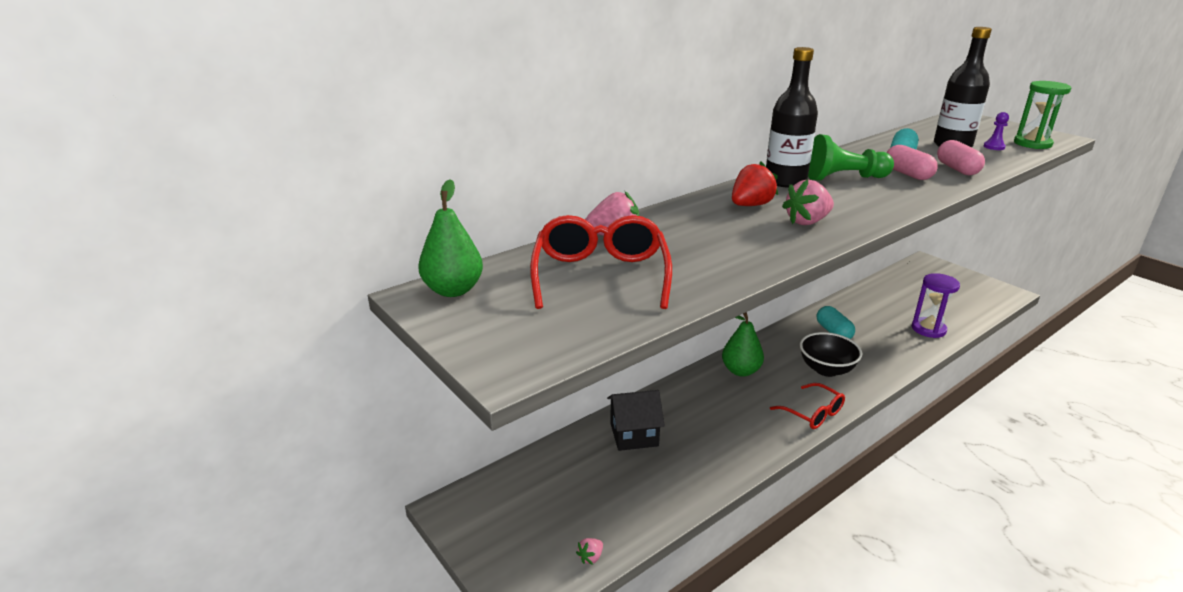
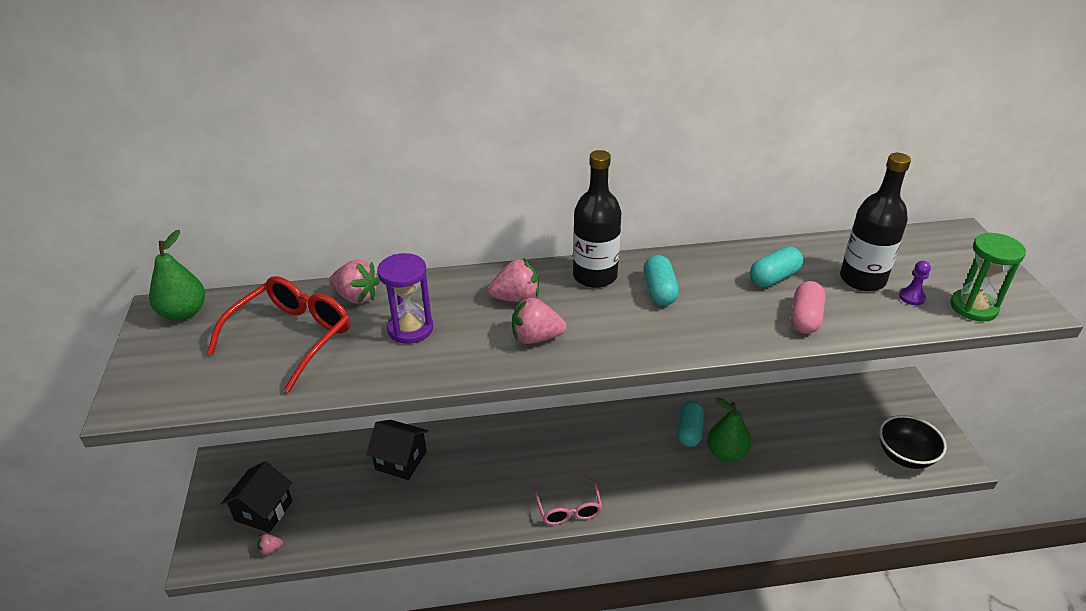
camera: 30 degrees right, 10 degrees up
green pear [722,312,764,377] -> green pear moved to [707,397,751,462]
red strawberry [732,162,778,206] -> pink strawberry [488,258,539,302]
red glasses [770,383,845,429] -> pink glasses [534,477,602,525]
black bowl [800,332,862,377] -> black bowl moved to [879,415,947,469]
green pawn [808,134,894,181] -> turquoise capsule [643,255,679,306]
pink capsule [887,145,938,180] -> none
purple hourglass [912,273,960,338] -> purple hourglass moved to [377,253,433,344]
none -> black house [221,461,292,533]

